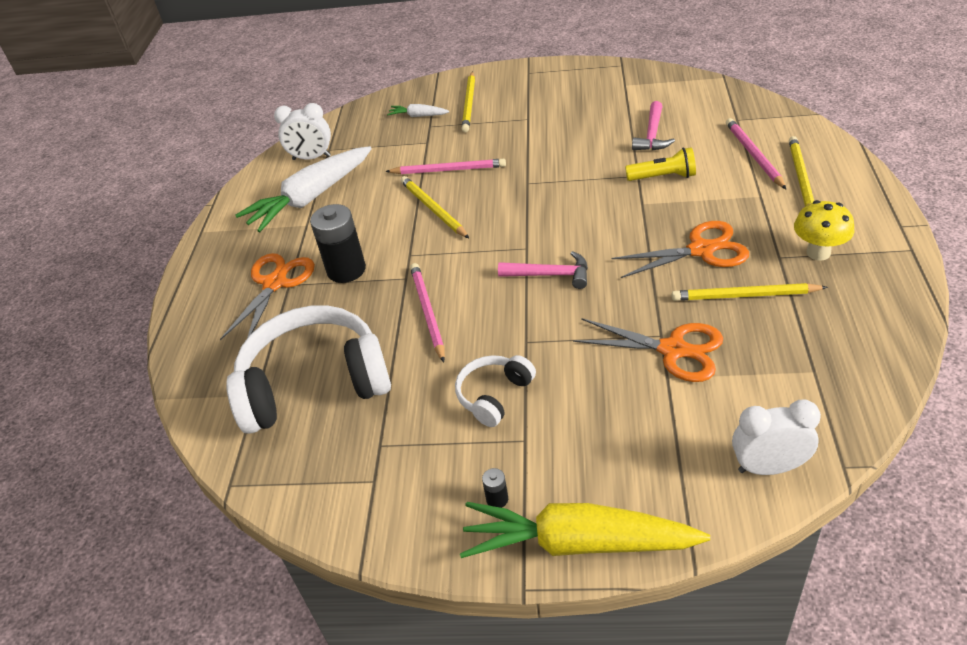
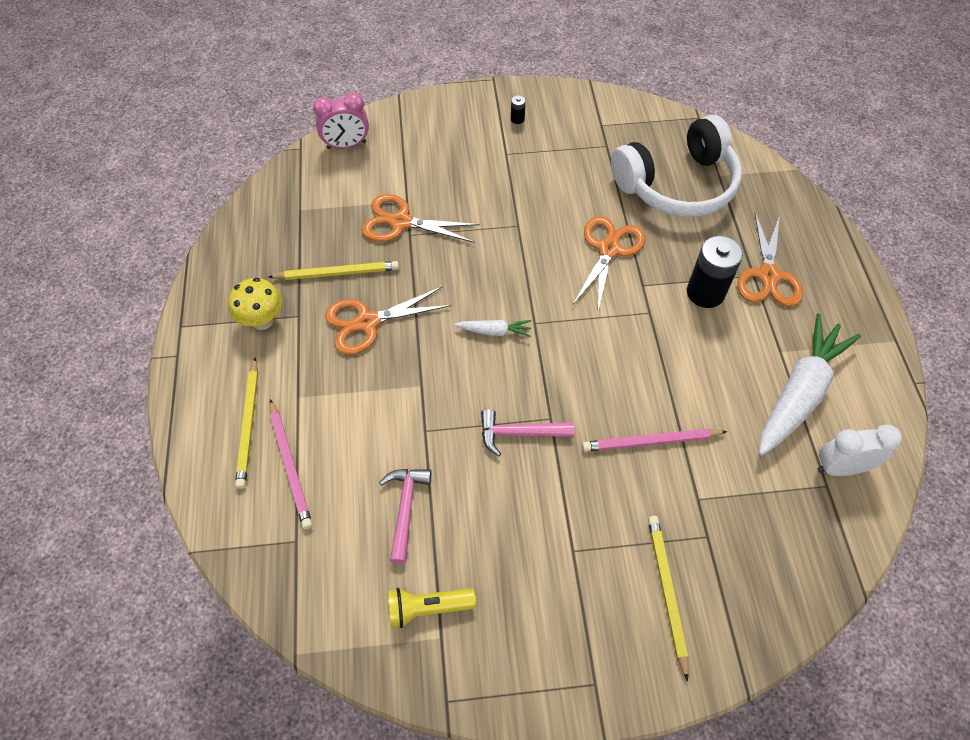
camera: 165 degrees right, 15 degrees up
white carrot [387,104,449,117] -> white carrot moved to [455,320,531,337]
yellow pencil [400,176,469,238] -> none
pink pencil [410,263,445,362] -> orange scissors [573,216,645,311]
white headphones [455,355,536,427] -> none
yellow carrot [460,502,710,558] -> none
pink hammer [498,251,588,289] -> pink hammer moved to [481,409,574,456]
yellow flashlight [625,147,696,181] -> yellow flashlight moved to [388,588,476,628]
white clock [732,399,821,475] -> pink clock [313,92,369,149]

